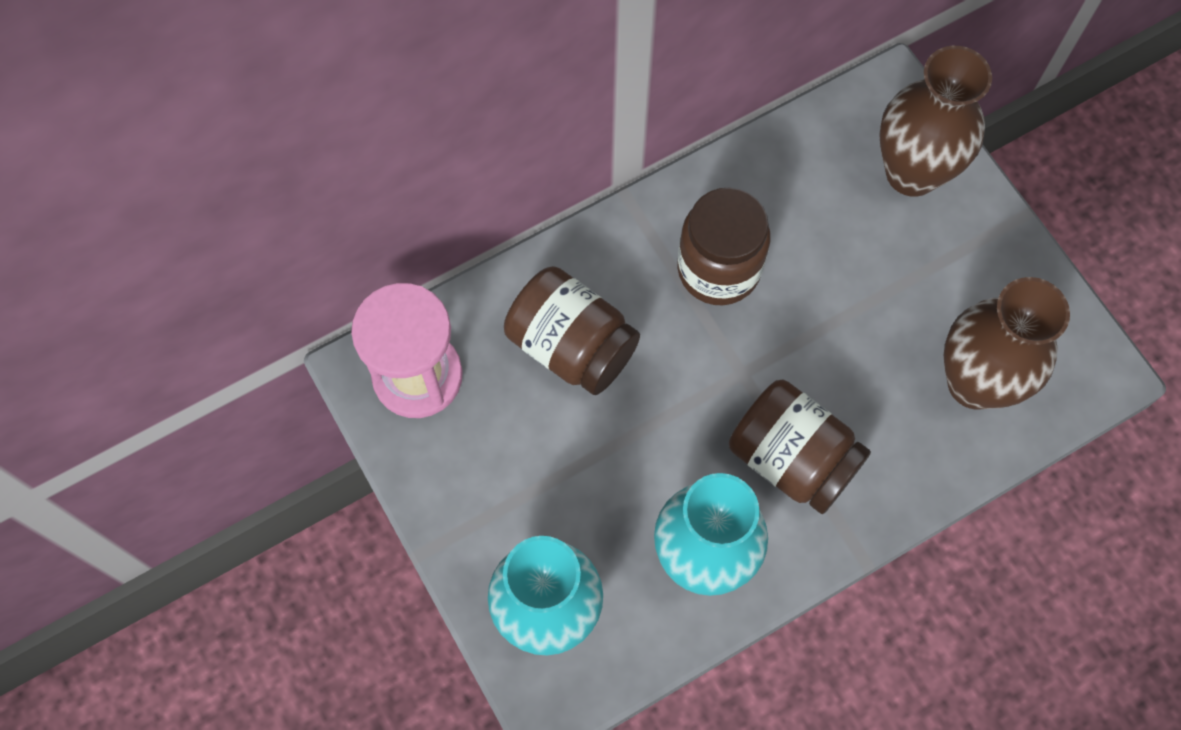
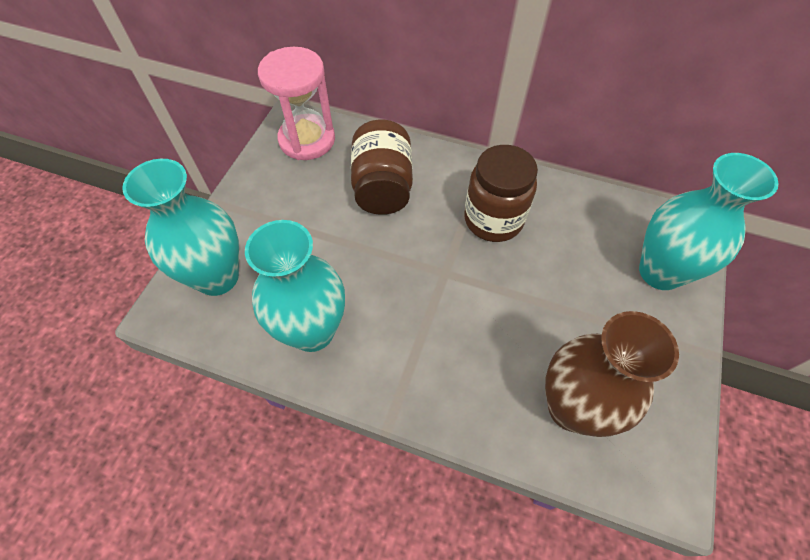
camera: 50 degrees right, 10 degrees down
brown jar [729,380,871,514] -> none
brown vase [879,46,992,197] -> turquoise vase [639,153,779,290]

